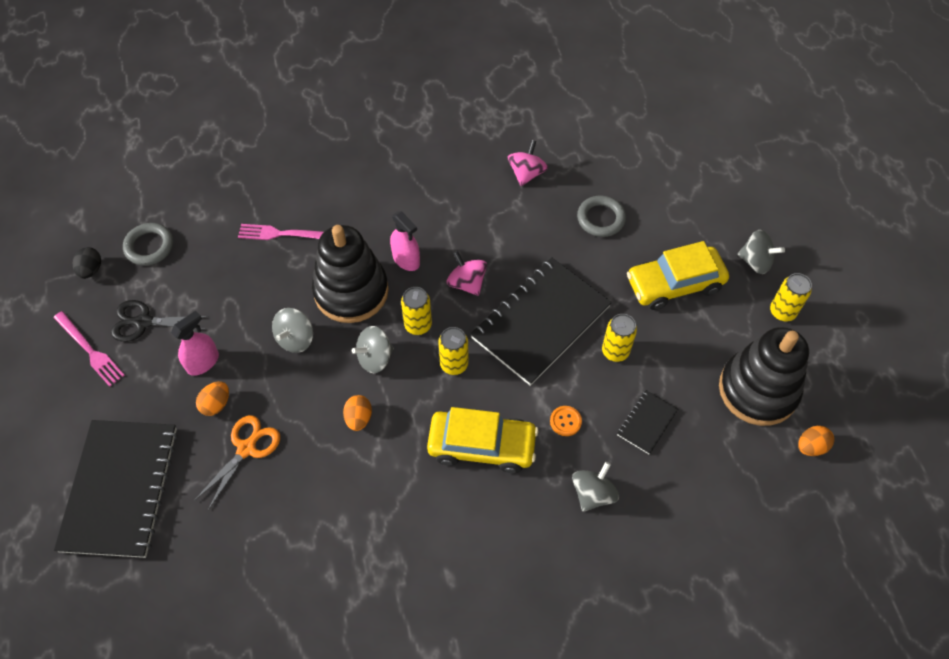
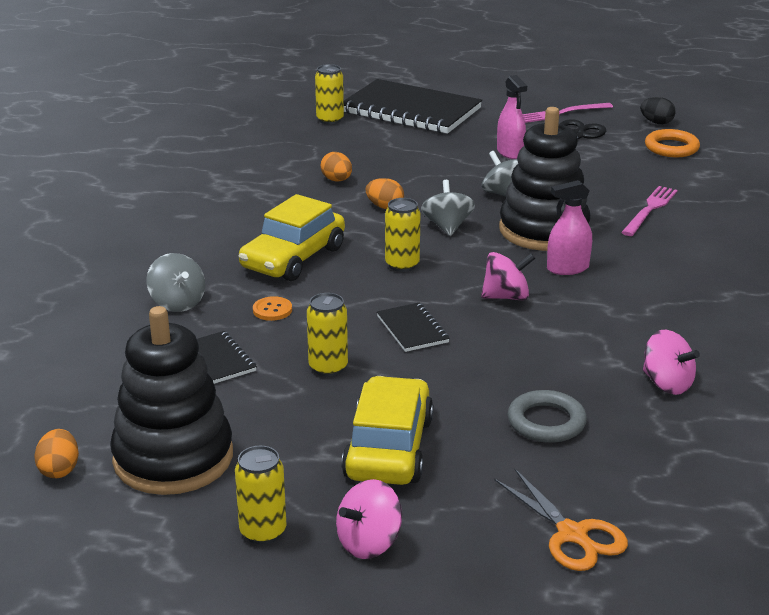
camera: 115 degrees right, 30 degrees down
grey ring [123,223,173,266] -> orange ring [645,129,700,157]
orange scissors [194,415,280,510] -> orange scissors moved to [494,469,628,571]
orange egg [196,381,229,416] -> orange egg moved to [321,152,352,182]
yellow can [401,287,432,335] -> yellow can moved to [315,64,344,124]
black notebook [470,257,612,386] -> black notebook [377,302,450,352], size x0.44
grey spinning top [738,230,785,274] -> pink spinning top [336,479,402,559]

